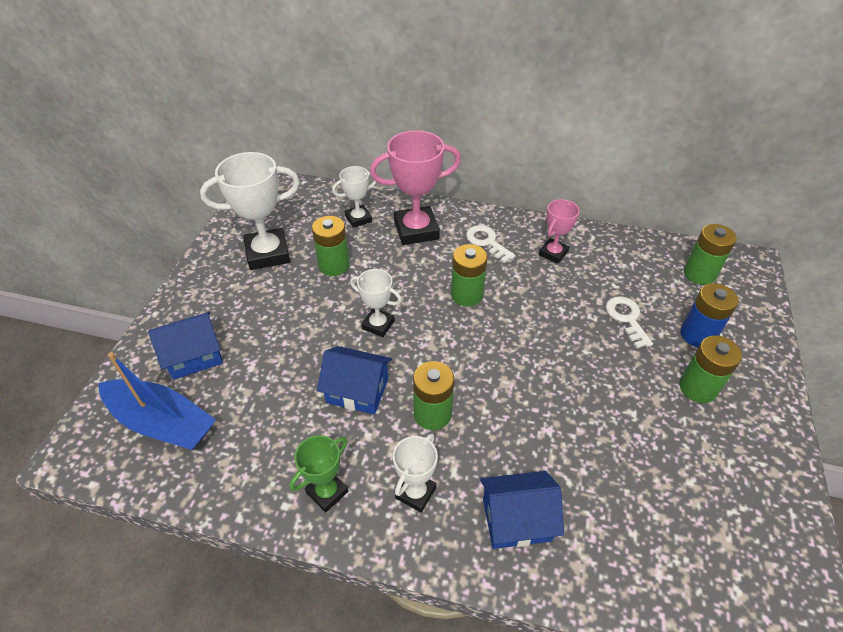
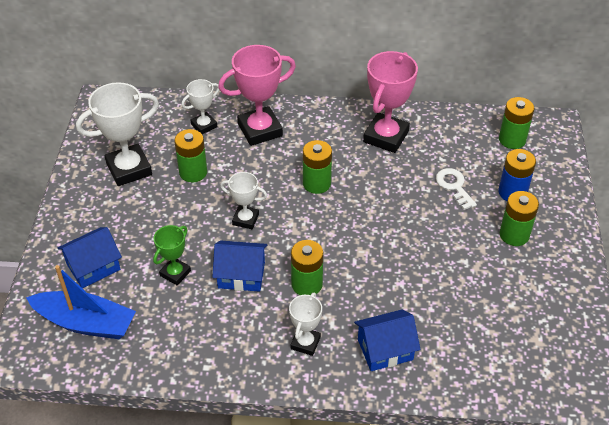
camera: 10 degrees left, 0 degrees up
green trophy [290,435,348,513] -> green trophy moved to [153,225,191,285]
white key [466,225,516,263] -> none
pink trophy [539,199,579,264] -> pink trophy [363,51,418,153], size x1.79

